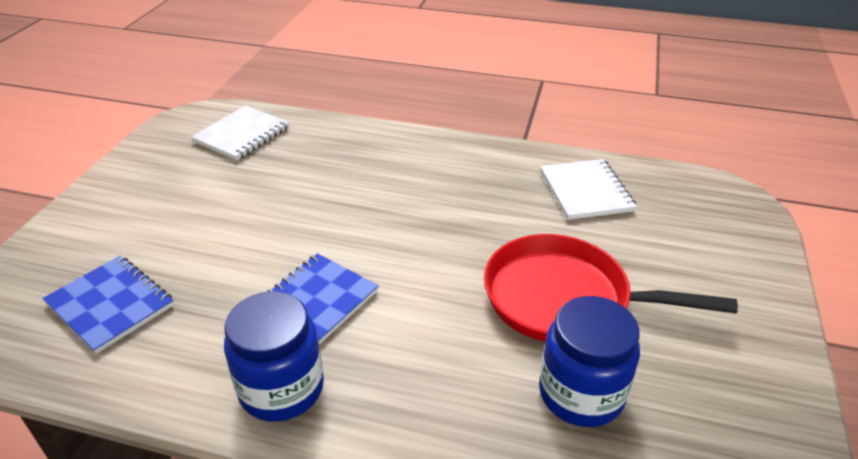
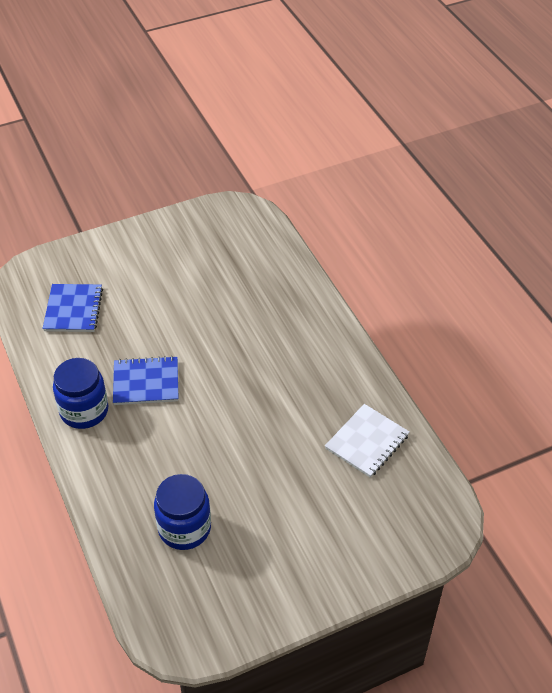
camera: 50 degrees right, 10 degrees up
white notebook [191,105,289,160] -> none
red pan [484,234,738,342] -> none

